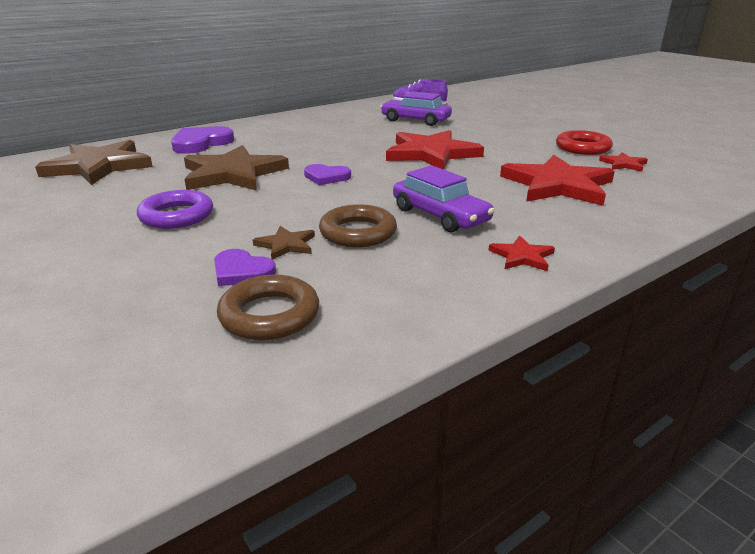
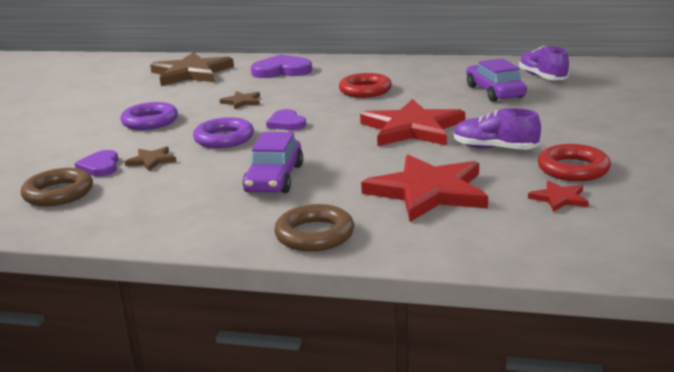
camera: 50 degrees right, 5 degrees down
brown star [184,145,289,191] -> brown star [220,91,260,109], size x0.45
brown ring [319,204,397,247] -> brown ring moved to [274,204,354,252]
red star [488,236,555,271] -> none
none -> purple ring [193,117,254,148]
none -> red ring [339,73,392,98]
none -> purple shoe [454,108,541,150]

